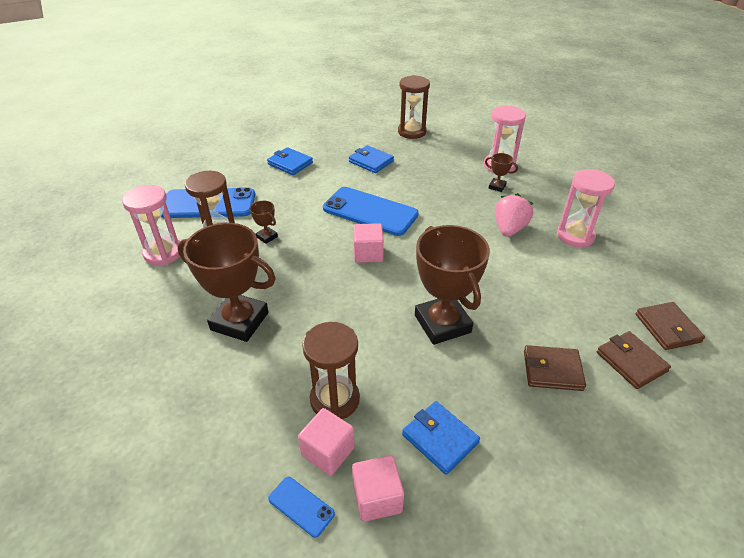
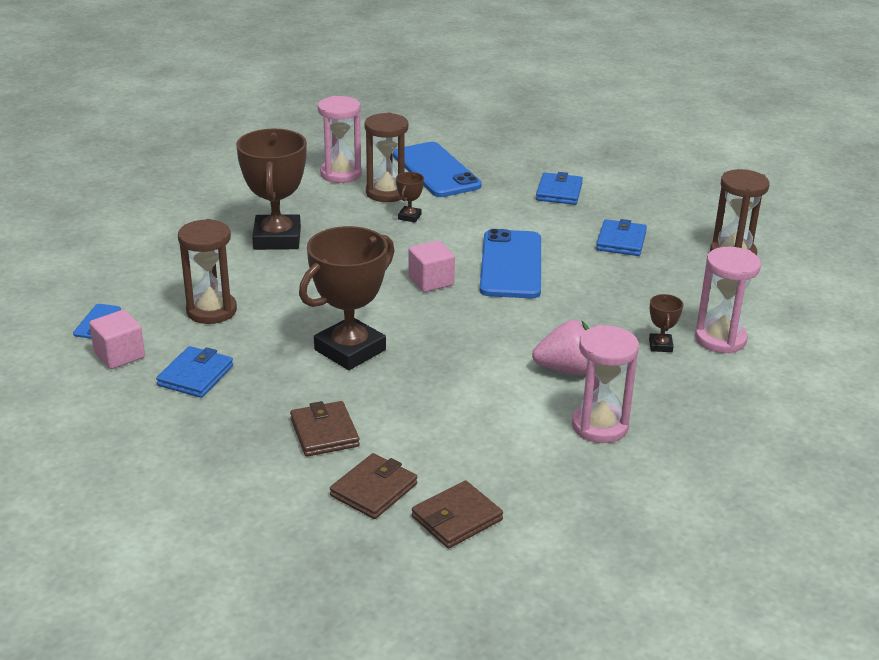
camera: 65 degrees right, 10 degrees down
pink cube [298,408,355,476] -> none

